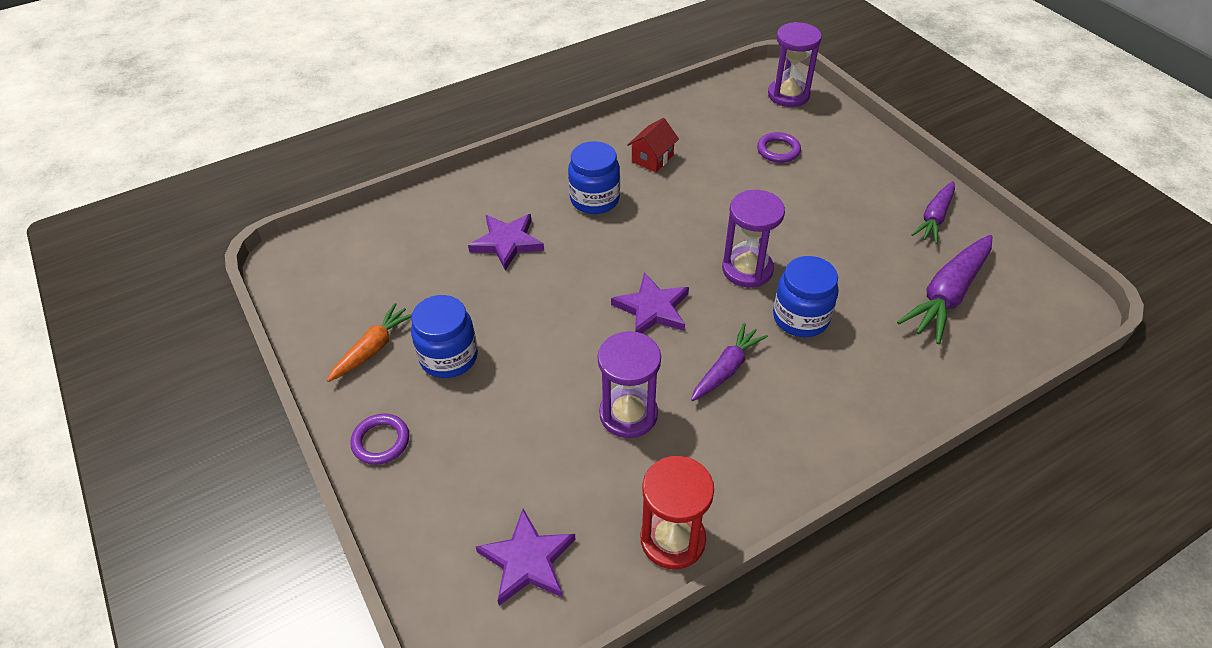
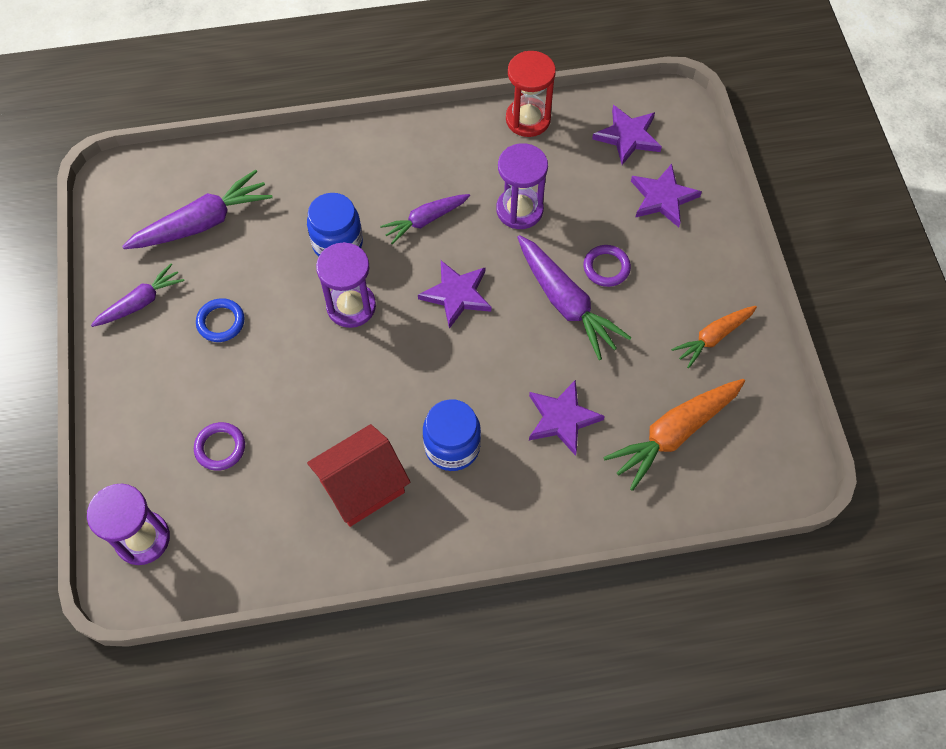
camera: 160 degrees left, 15 degrees up
purple ring [350,414,409,465] -> purple ring moved to [583,245,631,287]
blue jar [411,295,478,378] -> none
red house [627,118,679,172] -> red house [307,424,411,527], size x1.66
none -> blue ring [196,298,245,342]
none -> purple carrot [517,235,632,360]
none -> orange carrot [603,379,745,491]
none -> purple star [631,164,702,227]

